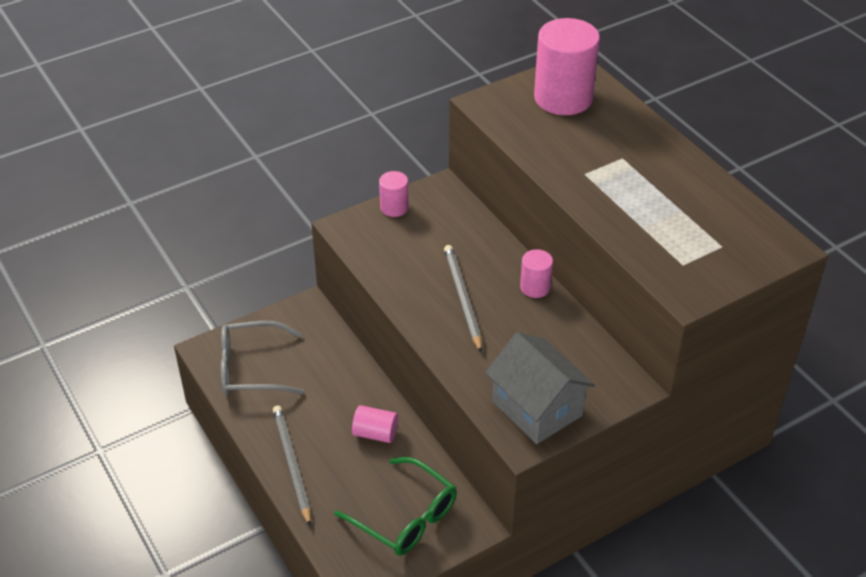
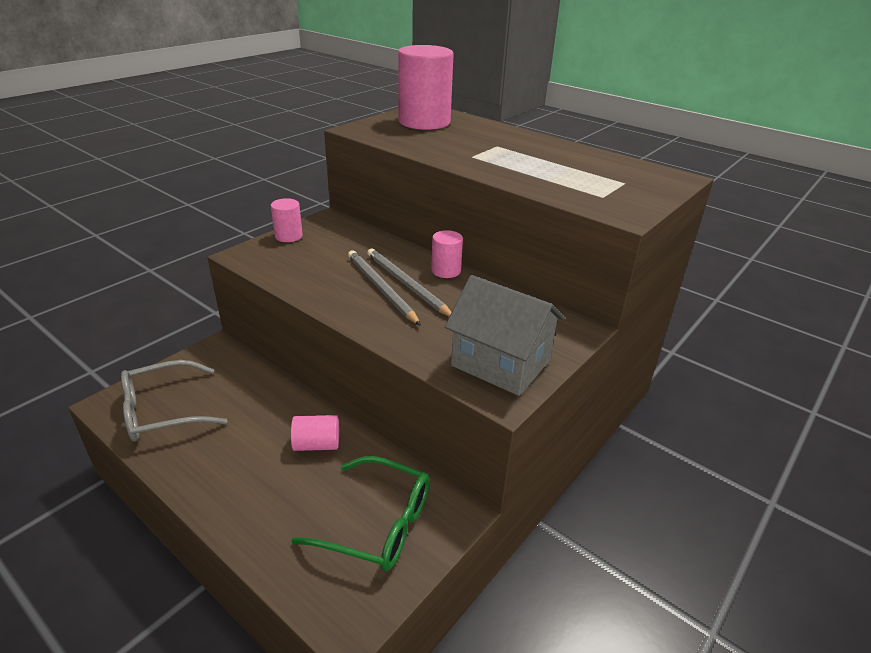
camera: 20 degrees left, 10 degrees down
grey pencil [273,405,311,526] -> grey pencil moved to [367,249,452,317]

